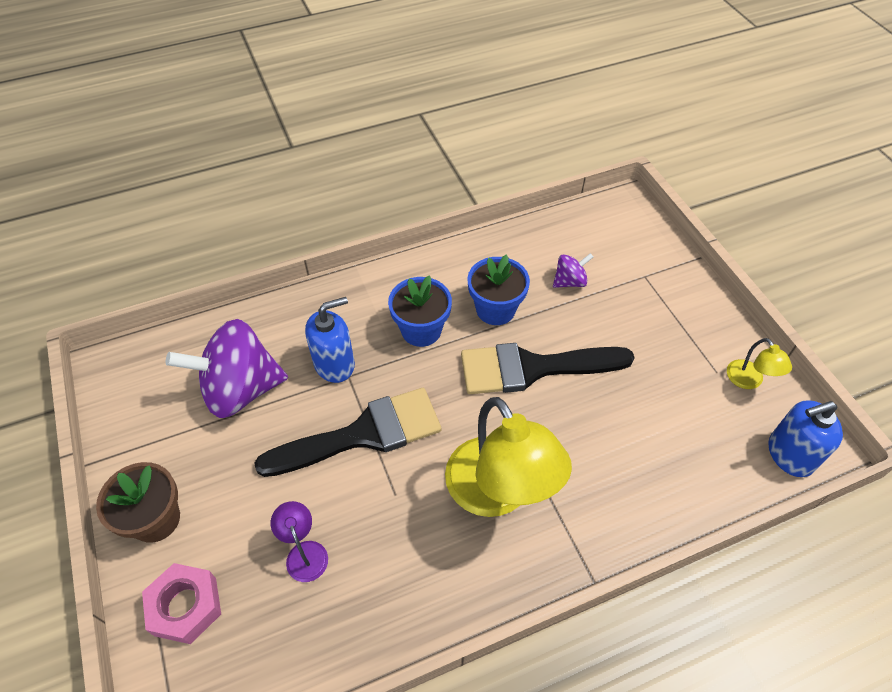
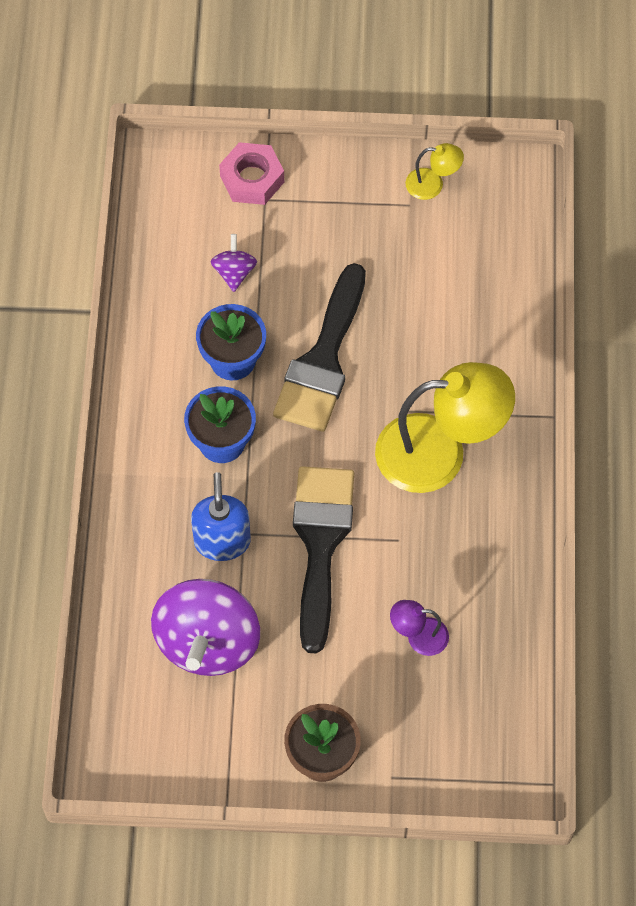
camera: 65 degrees left, 10 degrees up
pink nut [142,563,221,644] -> pink nut moved to [219,142,284,205]
blue soap dispenser [769,400,843,477] -> none

